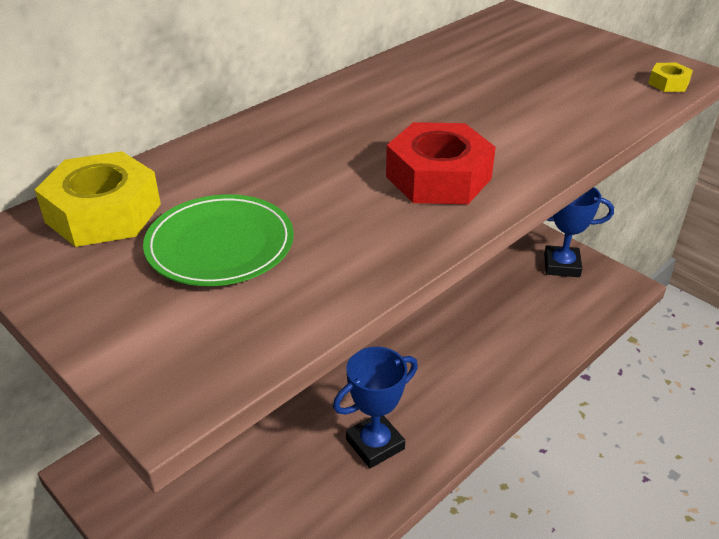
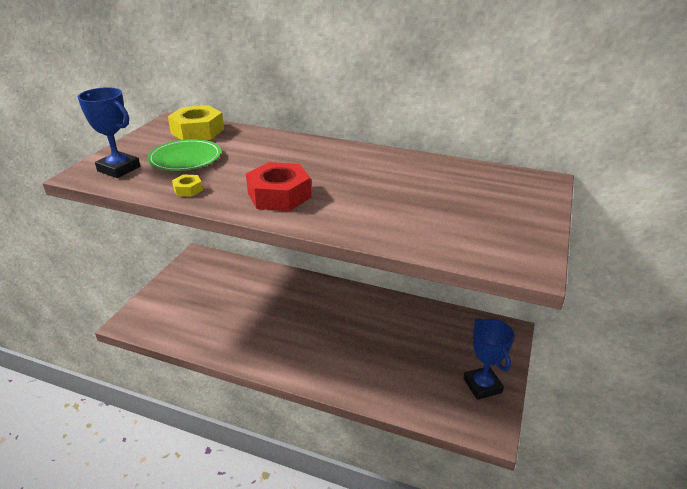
camera: 65 degrees right, 5 degrees down
blue trophy [333,347,418,468] -> blue trophy moved to [78,87,140,178]
yellow nut [648,63,693,92] -> yellow nut moved to [172,174,203,197]

